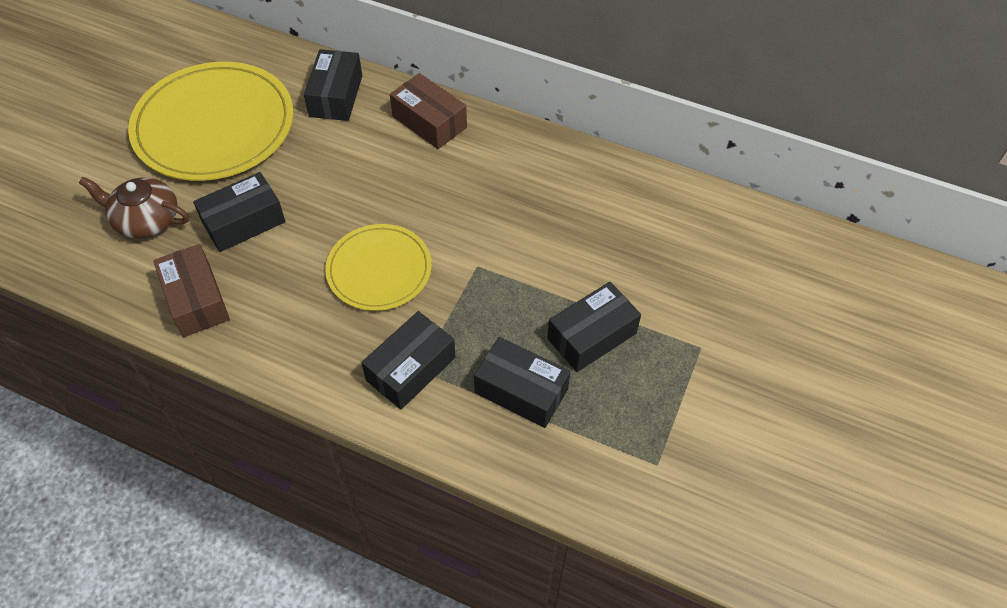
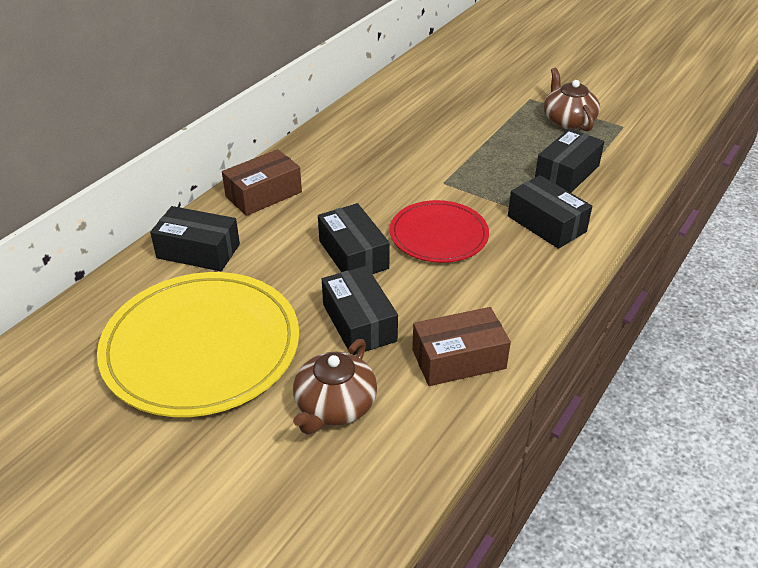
camera: 80 degrees left, 15 degrees down
yellow plate [325,224,432,311] -> red plate [390,200,489,263]
black box [547,282,641,372] -> black box moved to [318,203,390,274]
none -> brown teapot [544,68,600,131]

